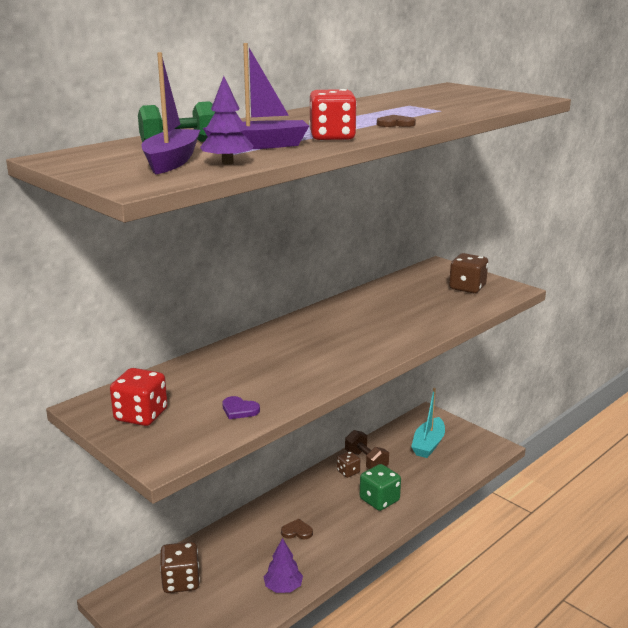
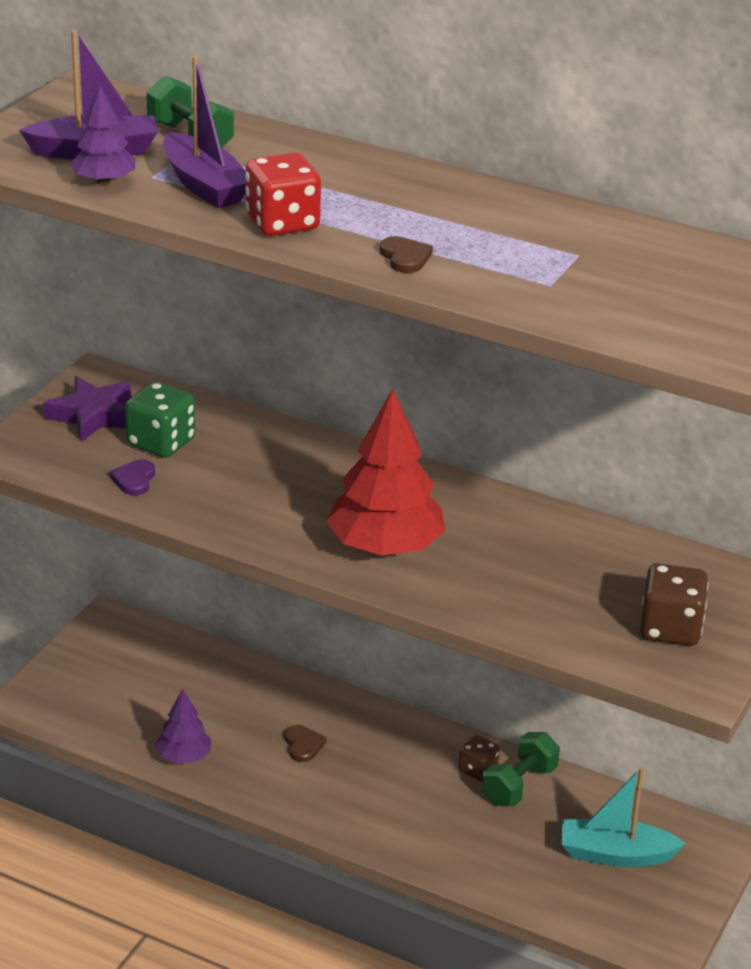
camera: 70 degrees right, 10 degrees up
red dice [110,368,168,426] -> purple star [43,376,131,442]
brown dice [160,542,200,593] -> none
brown dumbbell [345,430,389,469] -> green dumbbell [482,732,560,806]
green dice [360,464,401,511] -> green dice moved to [125,382,195,458]
none -> red tree [326,389,446,556]

